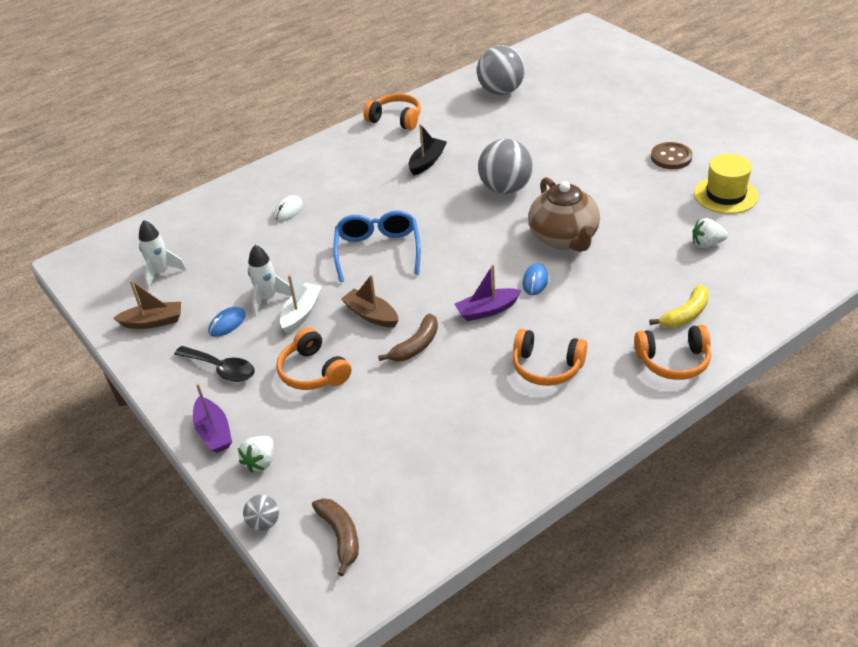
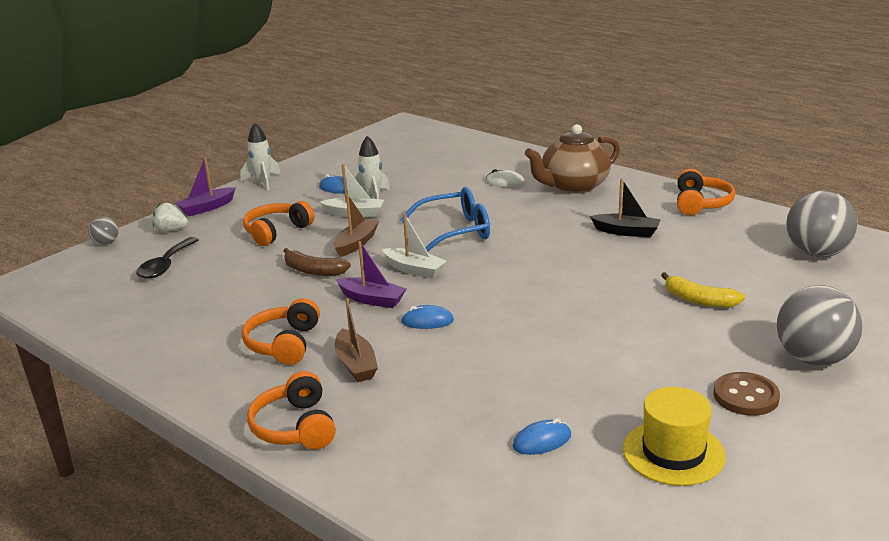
camera: 75 degrees right, 15 degrees down
brown boat [113,280,181,329] -> brown boat moved to [335,298,378,382]
white rocket [139,220,186,289] -> white rocket moved to [240,123,281,190]
black spoon [174,346,255,382] -> black spoon moved to [136,237,199,279]
brown banana [312,498,359,576] -> none
purple boat [454,264,522,321] -> purple boat turned 150 degrees clockwise [336,241,406,308]
grey ball [478,139,533,194] -> grey ball moved to [777,285,863,366]
brown teapot [528,177,600,252] -> brown teapot moved to [525,124,620,194]
yellow banana [649,284,709,328] -> yellow banana moved to [661,272,745,308]
white strawberry [693,218,728,248] -> blue mouse [512,418,571,455]
none -> white boat [382,213,447,279]

